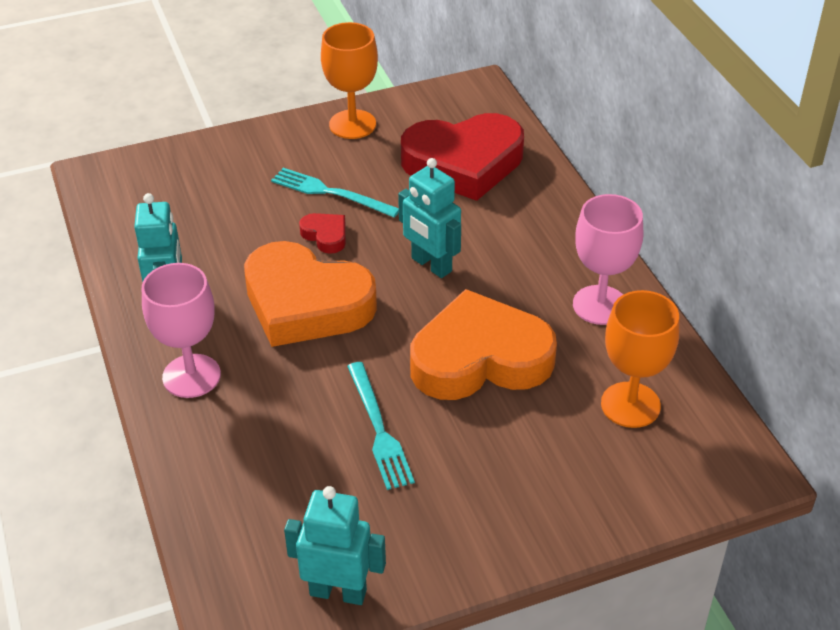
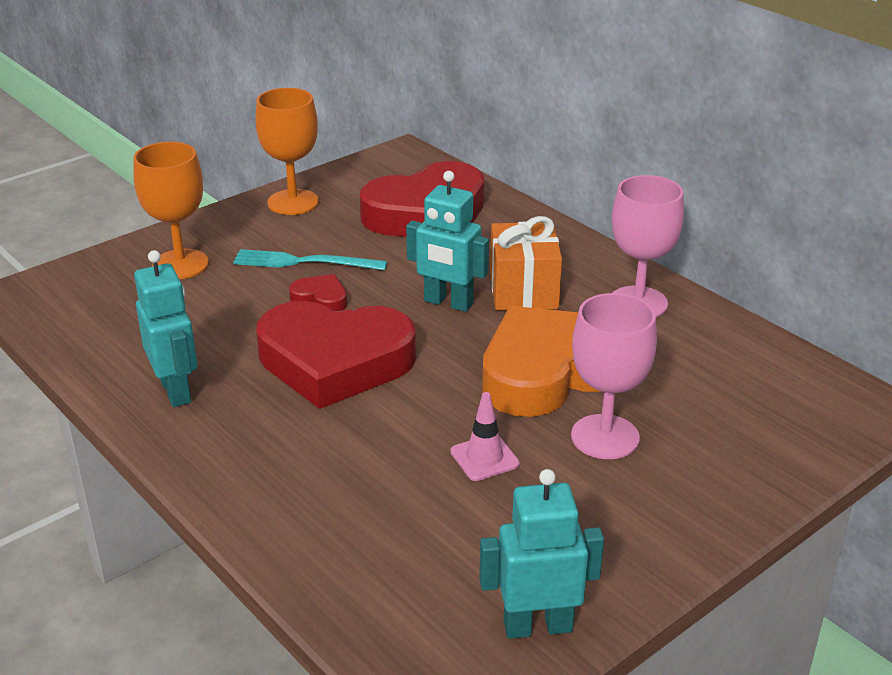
camera: 20 degrees left, 10 degrees down
pink goblet [142,263,221,398] -> pink goblet moved to [571,293,657,459]
orange heart [244,241,377,347] -> red heart [256,301,416,409]
turquoise fork [347,362,415,490] -> pink traffic cone [450,392,519,481]
orange goblet [601,290,679,428] -> orange goblet moved to [133,142,209,279]
none -> orange gift [490,216,562,310]

